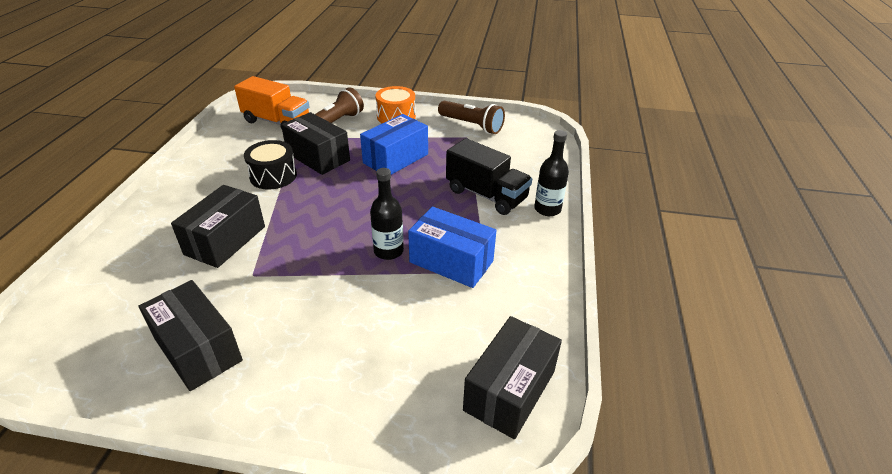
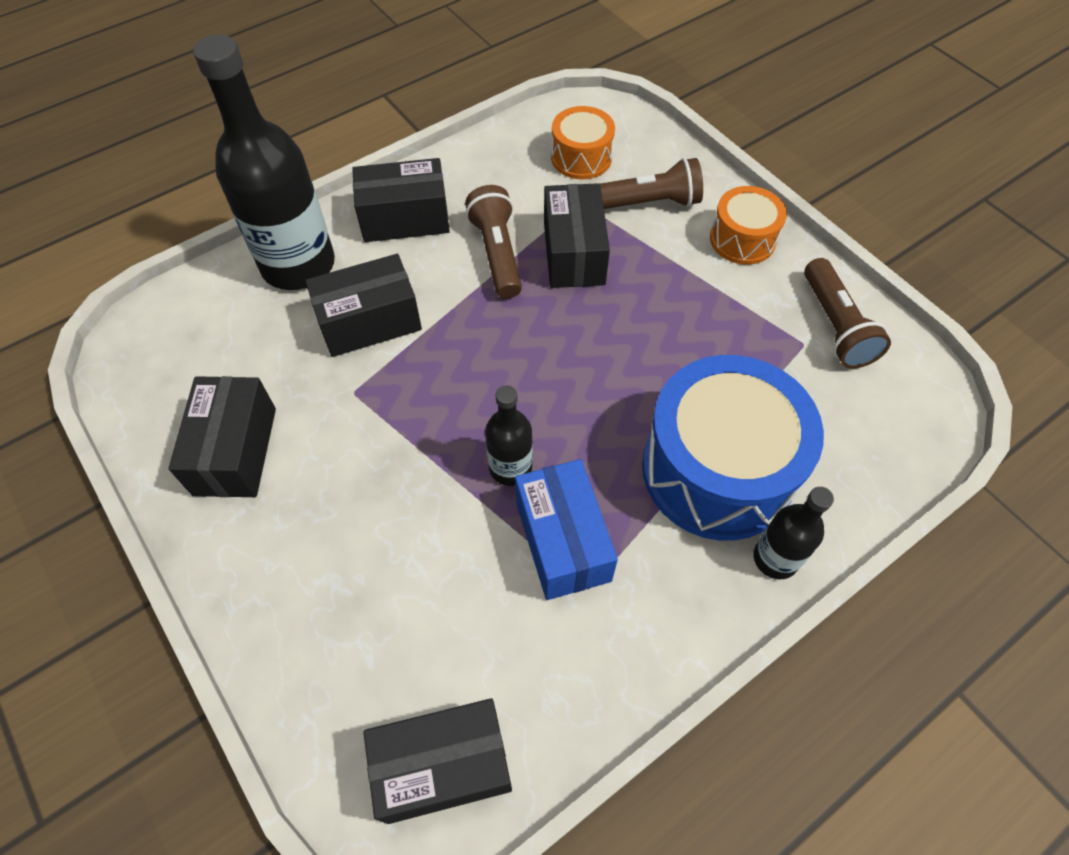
camera: 45 degrees right, 20 degrees up
orange truck [234,76,310,129] -> orange drum [551,106,615,179]
black drum [244,140,297,190] -> brown flashlight [465,185,522,299]
blue box [360,114,428,175] -> none
black truck [446,138,532,215] -> blue drum [642,355,824,541]
none -> black bottle [193,35,335,290]
none -> black box [352,158,450,242]

